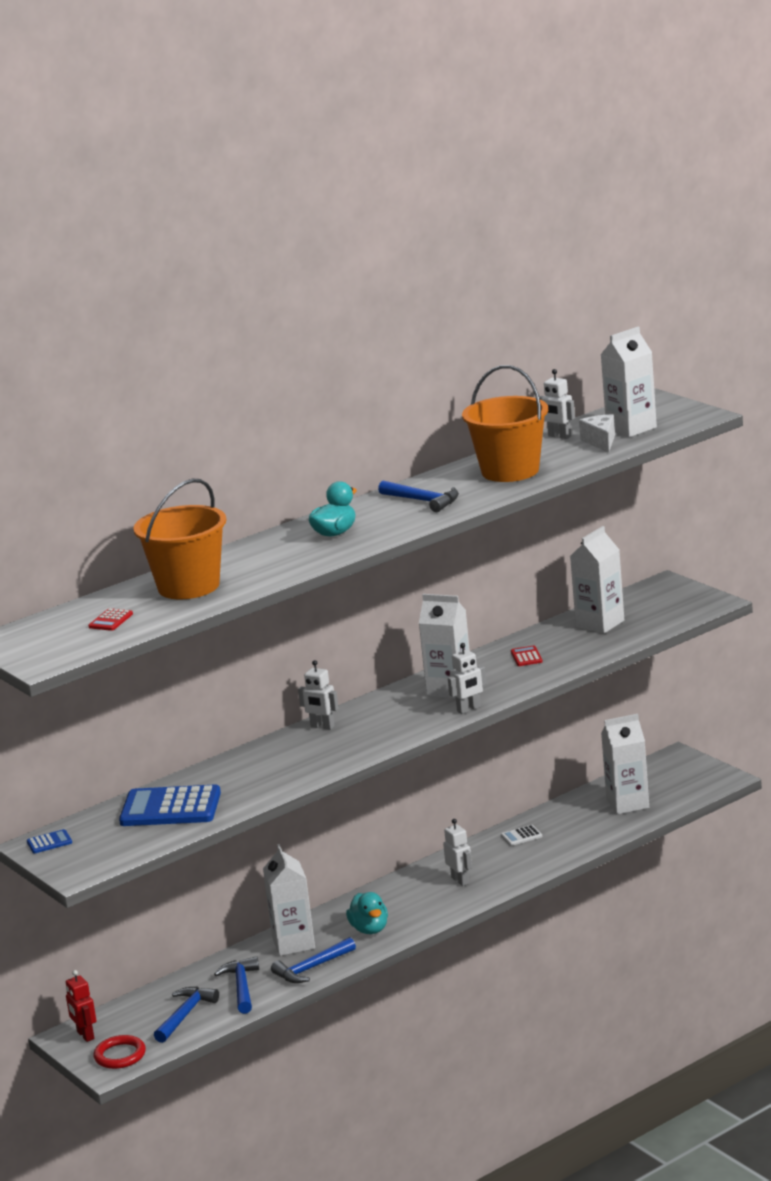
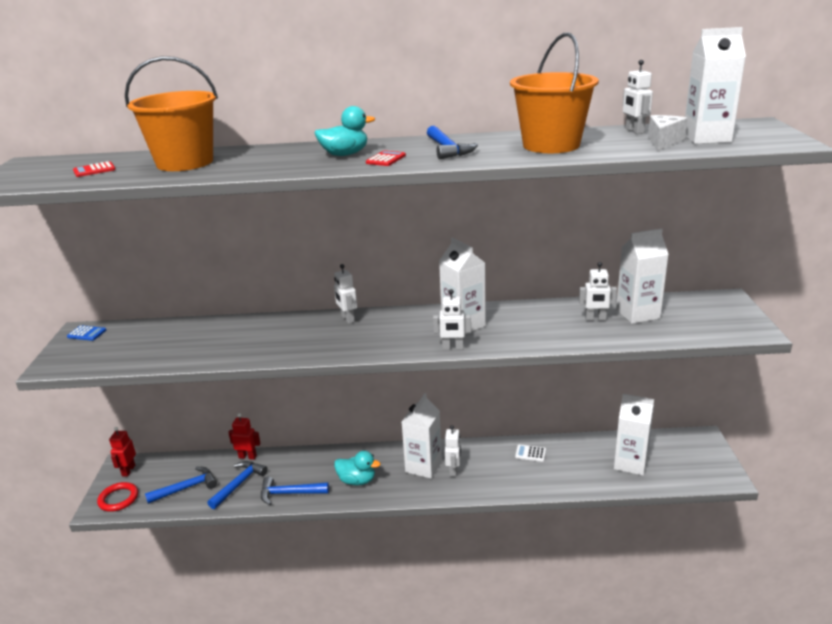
camera: 35 degrees right, 5 degrees up
blue calculator [119,784,221,826] -> none
white carton [263,844,315,956] -> white carton moved to [402,393,442,479]
turquoise duck [346,892,388,934] -> turquoise duck turned 90 degrees counterclockwise [334,451,381,485]
red calculator [511,646,543,666] -> red calculator moved to [366,150,406,166]
none -> red robot [228,413,260,460]
none -> white robot [579,262,617,321]

